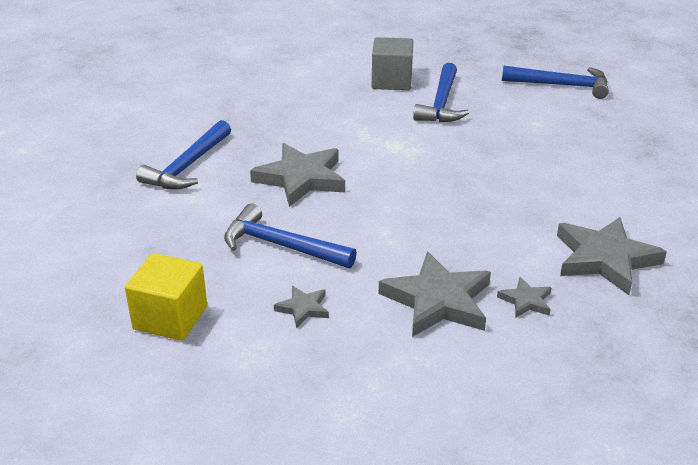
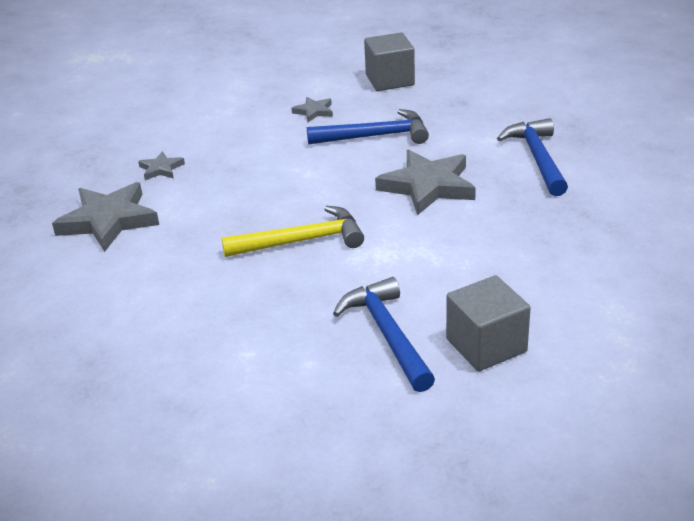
camera: 150 degrees right, 0 degrees up
yellow cube [125,253,207,341] -> grey cube [364,33,415,91]
grey star [379,252,491,337] -> none
blue hammer [502,66,609,99] -> none
none -> yellow hammer [221,206,364,257]

